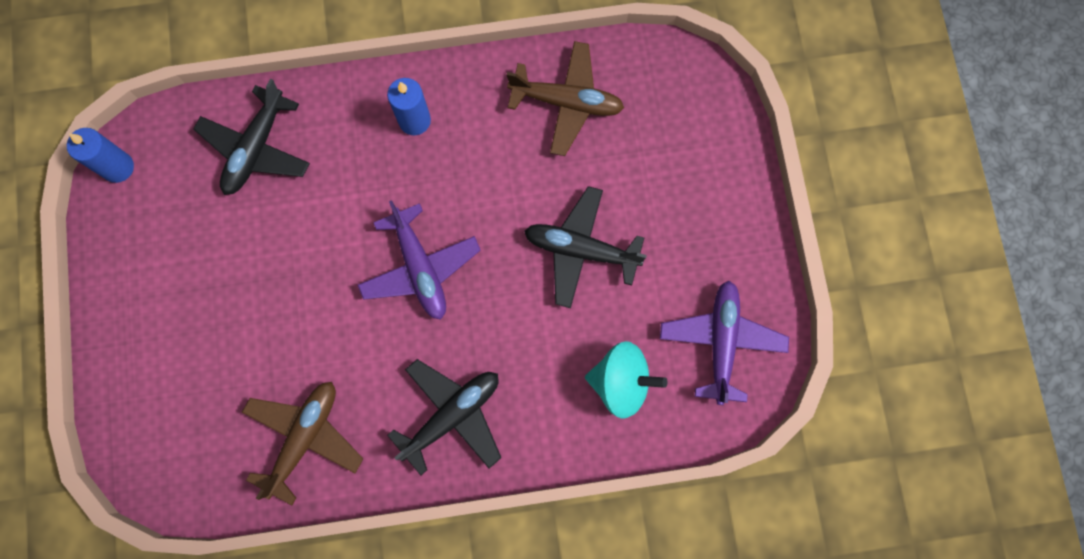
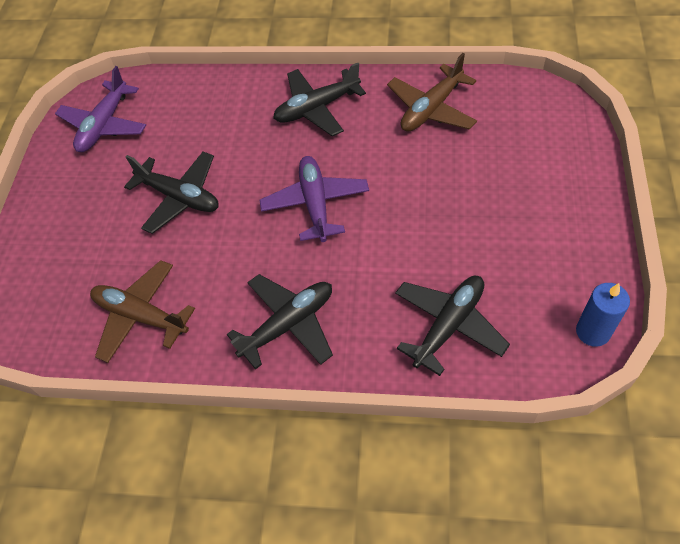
camera: 160 degrees left, 20 degrees down
blue candle [387,78,431,135] -> black plane [227,274,333,369]
turquoise spinning top [585,341,668,418] -> none

